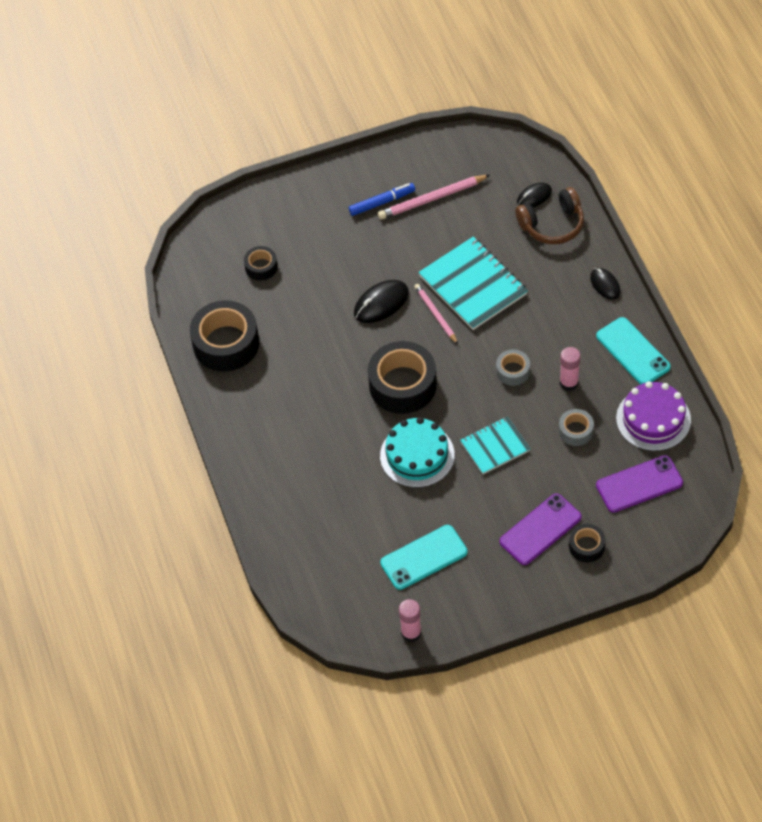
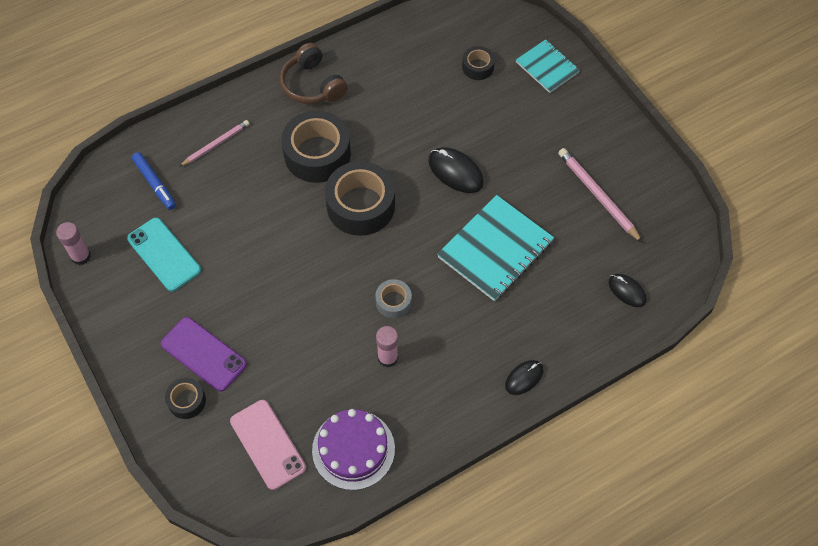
camera: 75 degrees right, 5 degrees up
black tape [190,300,259,372] -> black tape moved to [281,111,351,183]
blue marker [349,183,415,216] -> blue marker moved to [132,152,176,210]
turquoise cake [380,417,455,488] -> none
pink pencil [414,284,458,344] -> pink pencil moved to [179,120,249,167]
turquoise notebook [460,416,530,474] -> turquoise notebook moved to [516,39,580,93]
brown headphones [515,187,584,244] -> brown headphones moved to [280,43,348,104]
grey tape [559,409,594,446] -> none
turquoise phone [596,317,671,384] -> none
purple phone [596,455,683,513] -> pink phone [230,400,306,490]

